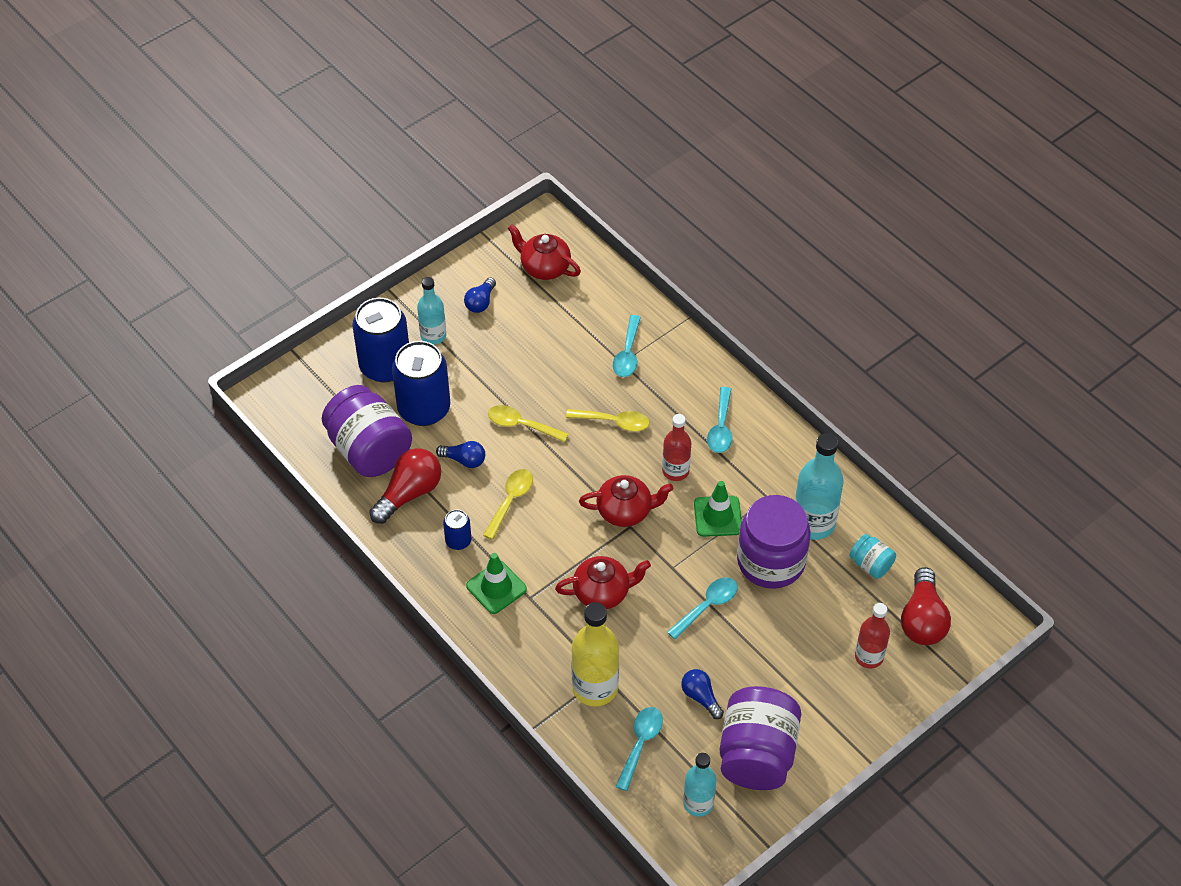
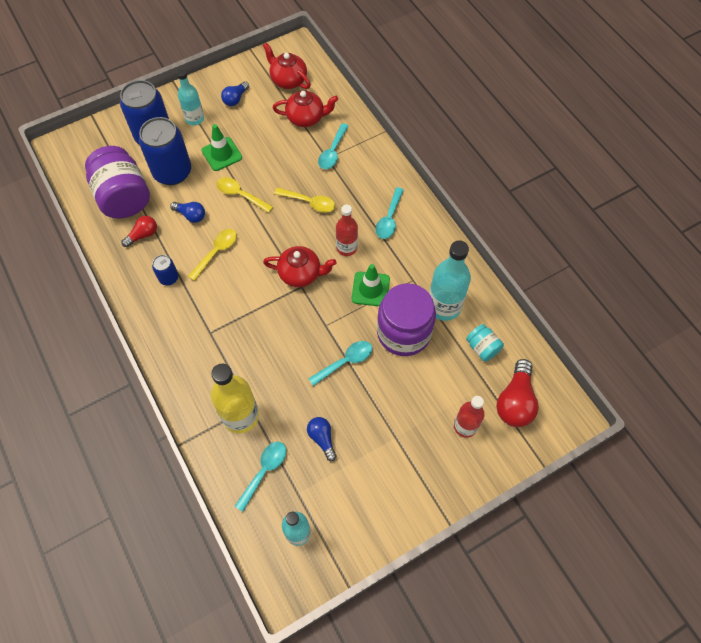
camera: 10 degrees right, 10 degrees up
red light bulb [369,448,441,524] -> red light bulb [121,216,157,247], size x0.59
green traffic cone [466,553,527,614] -> green traffic cone moved to [202,124,242,171]
red teapot [555,556,651,609] -> red teapot moved to [272,90,338,127]
purple jar [720,686,801,790] -> none

